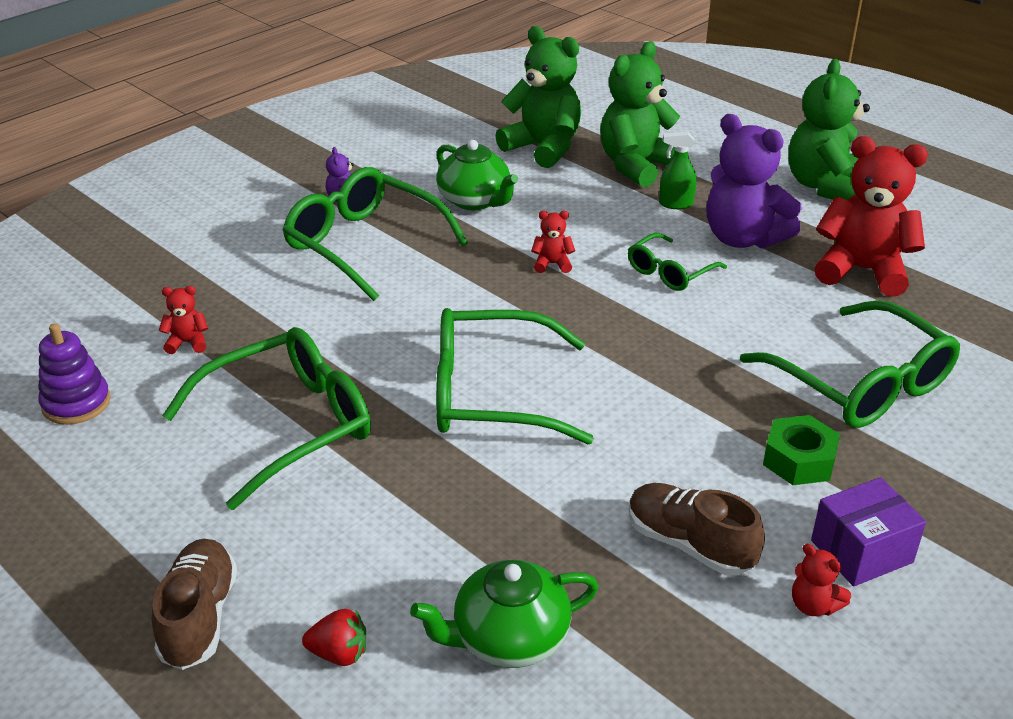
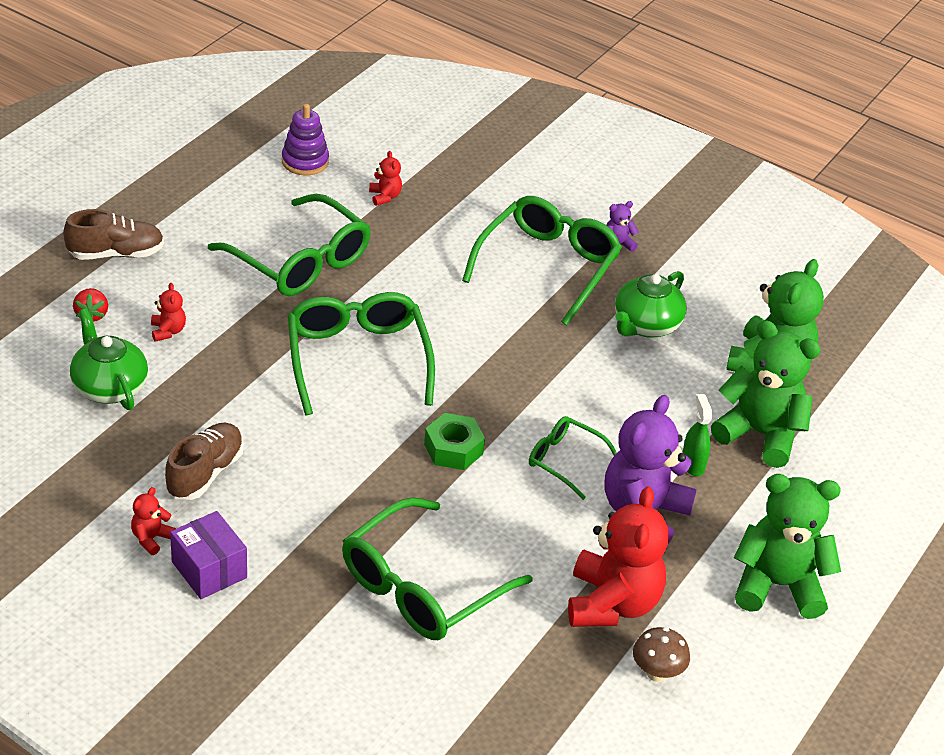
camera: 75 degrees right, 5 degrees up
red teddy bear [531,211,575,273] -> red teddy bear moved to [151,283,186,342]
green nut [763,415,840,485] -> green nut moved to [424,413,485,470]
none -> brown mushroom [633,627,690,682]

